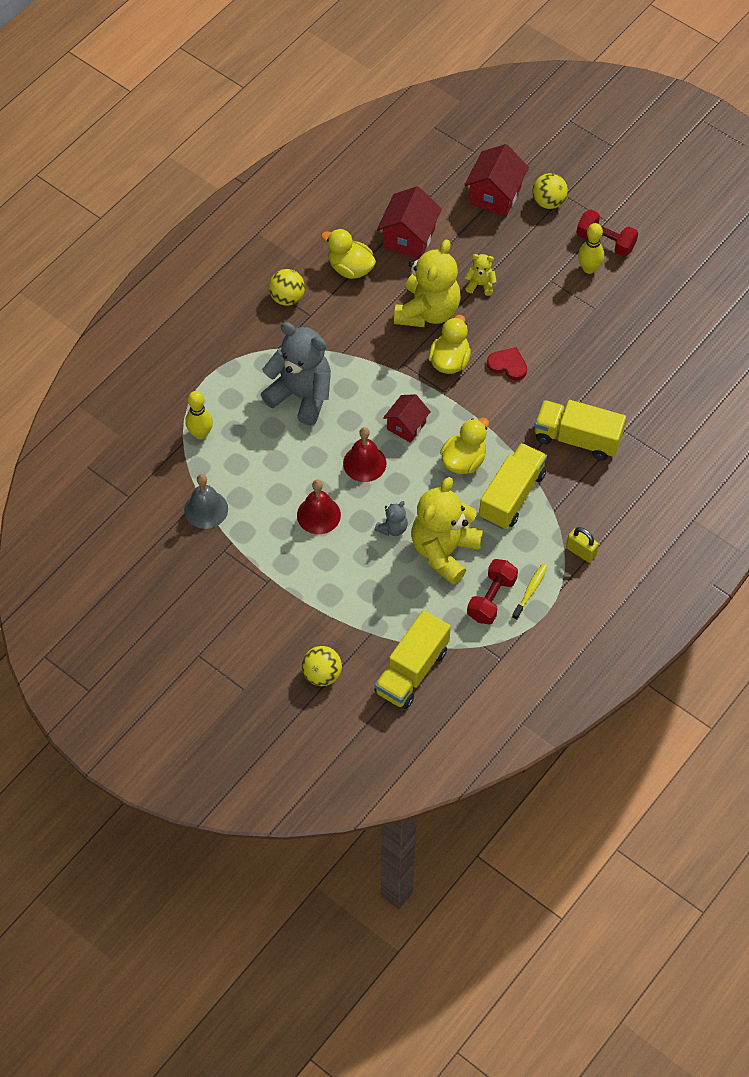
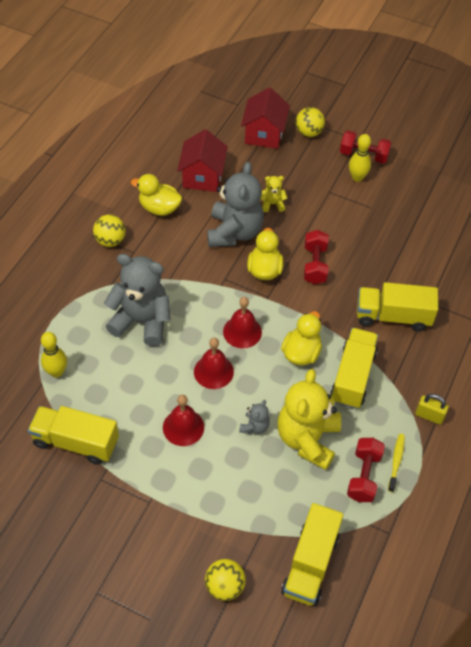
camera: 15 degrees left, 5 degrees down
grey bell [184,474,228,529] -> yellow truck [28,406,119,464]
red house [383,394,431,443] -> red bell [223,297,262,348]
yellow teddy bear [394,239,461,327] -> grey teddy bear [207,162,264,247]
red heart [487,347,527,380] -> red dumbbell [304,230,329,284]

